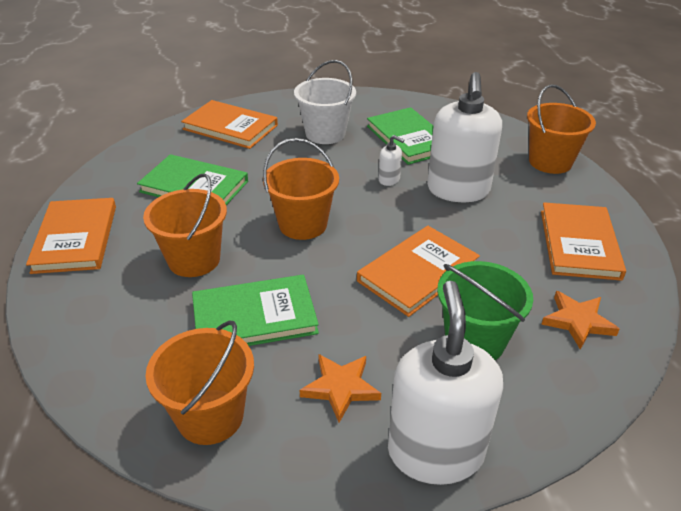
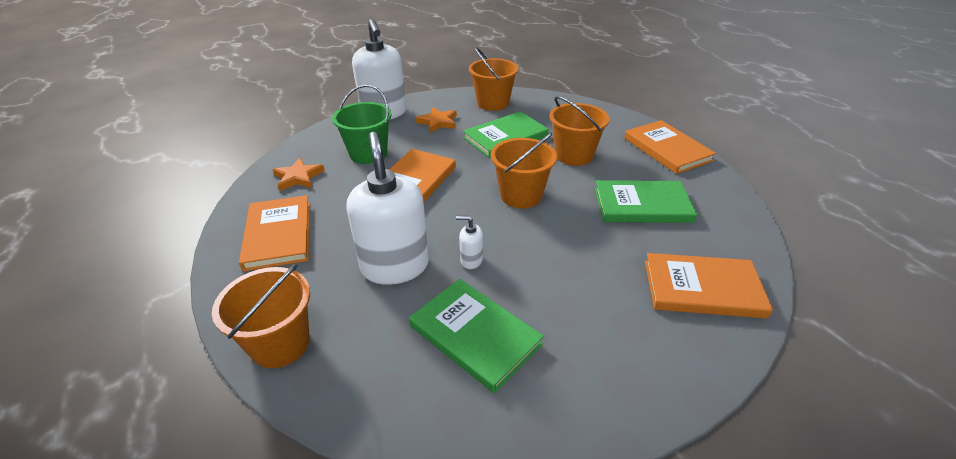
camera: 160 degrees right, 0 degrees up
white bucket [294,60,356,144] -> none

